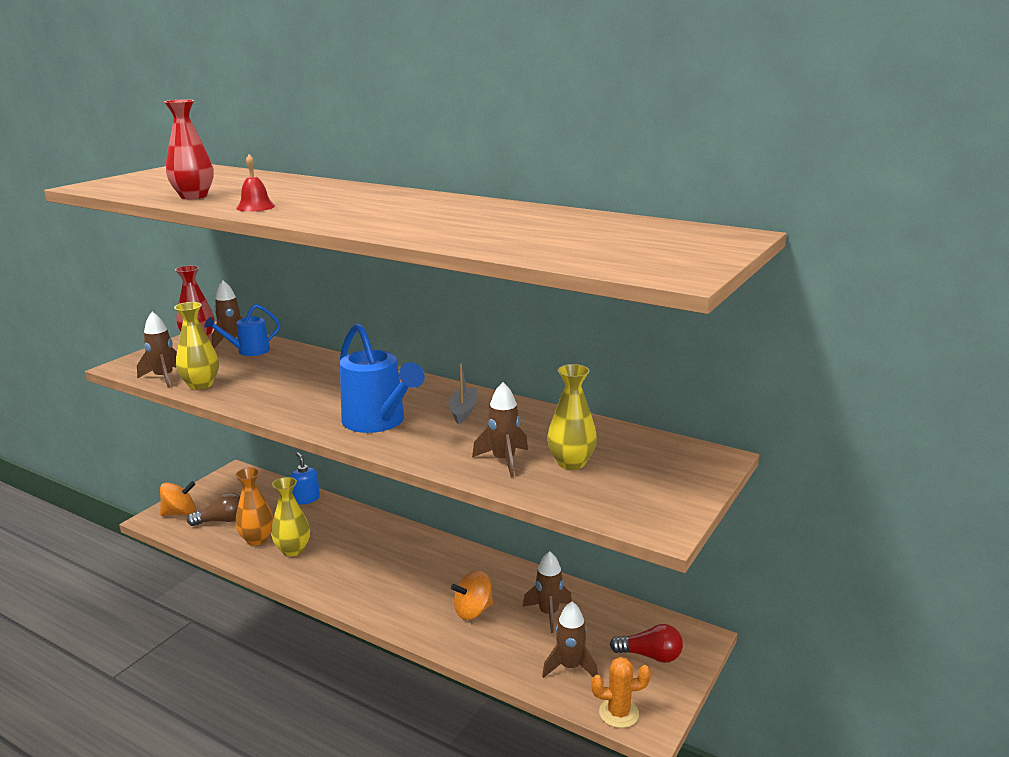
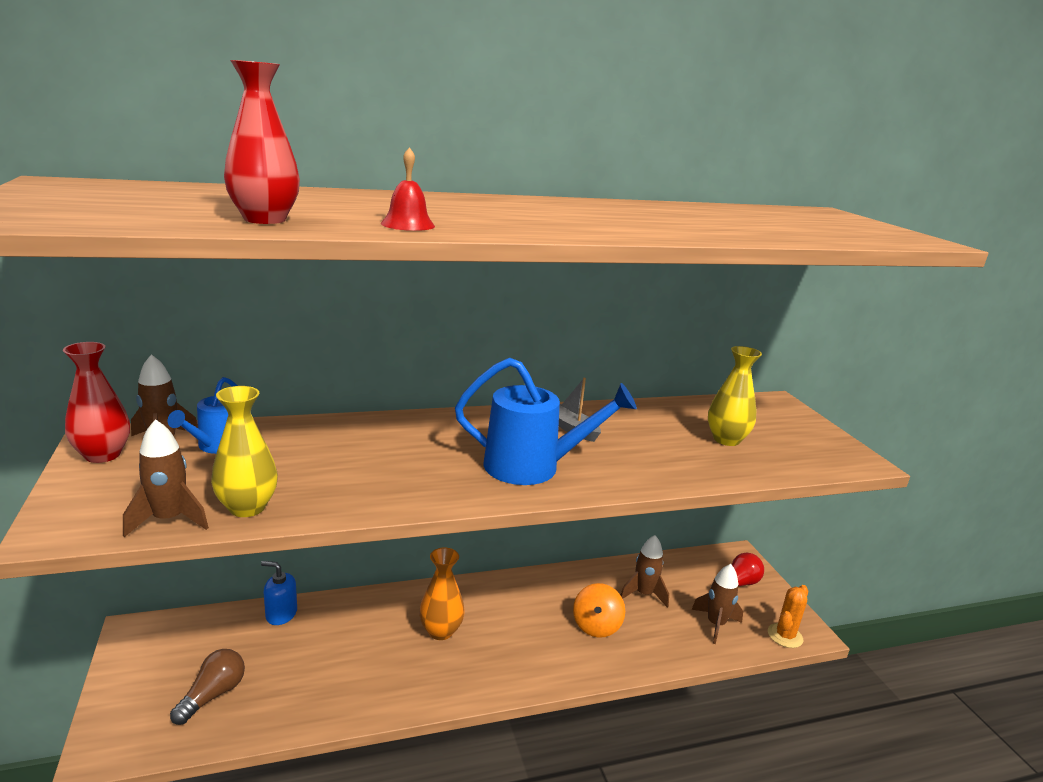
camera: 50 degrees left, 0 degrees up
orange spinning top [160,481,195,516] -> none
orange vase [235,467,274,545] -> orange vase moved to [419,547,465,640]
yellow vase [271,477,310,556] -> none
brown rocket [472,382,528,477] -> none

